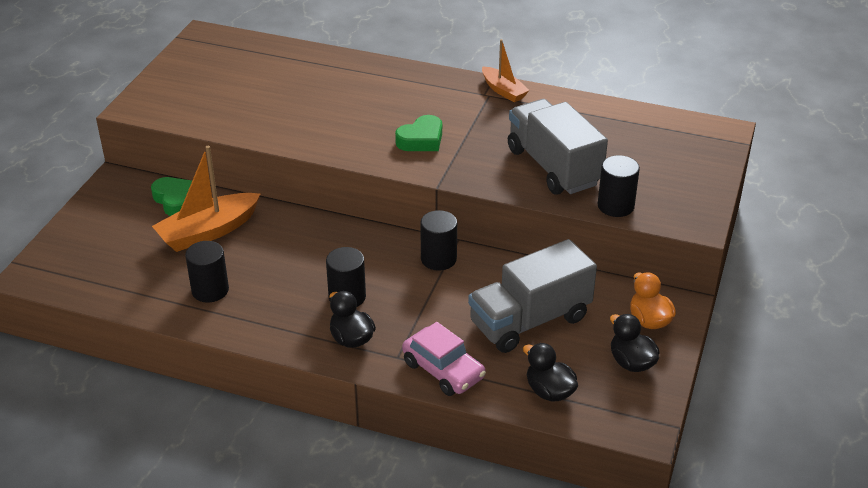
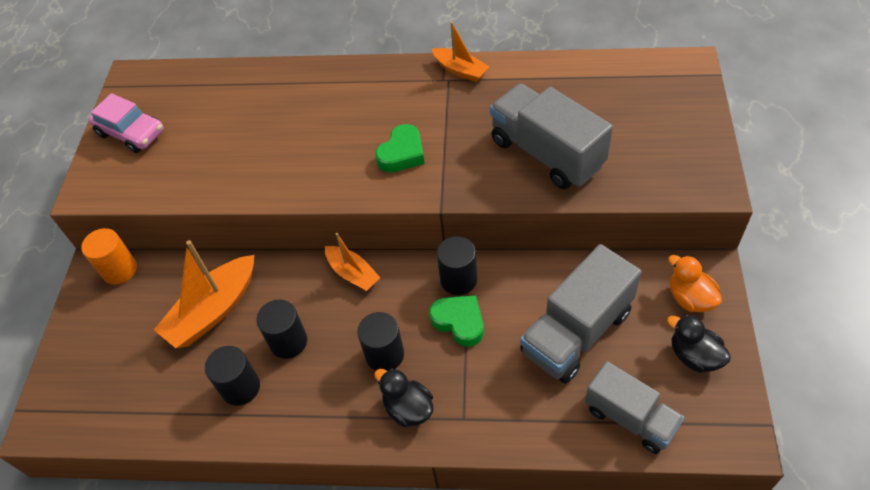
camera: 10 degrees left, 15 degrees up
green heart [151,177,192,216] -> green heart moved to [429,295,484,347]
pink car [402,322,486,396] -> pink car moved to [89,93,164,153]
black duck [523,343,578,402] -> grey truck [585,361,684,454]
black cylinder [598,155,640,217] -> black cylinder moved to [256,299,307,359]
none -> orange cylinder [81,228,137,285]
none -> orange boat [325,233,380,291]

